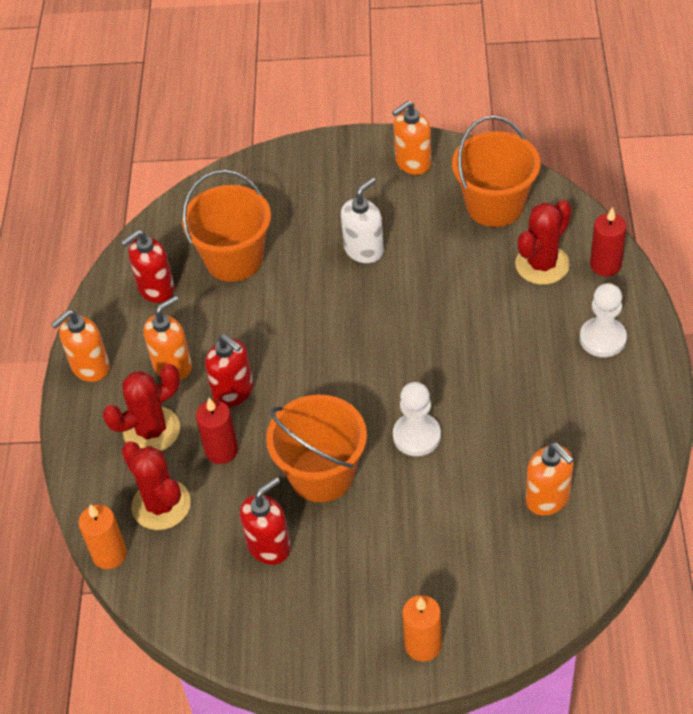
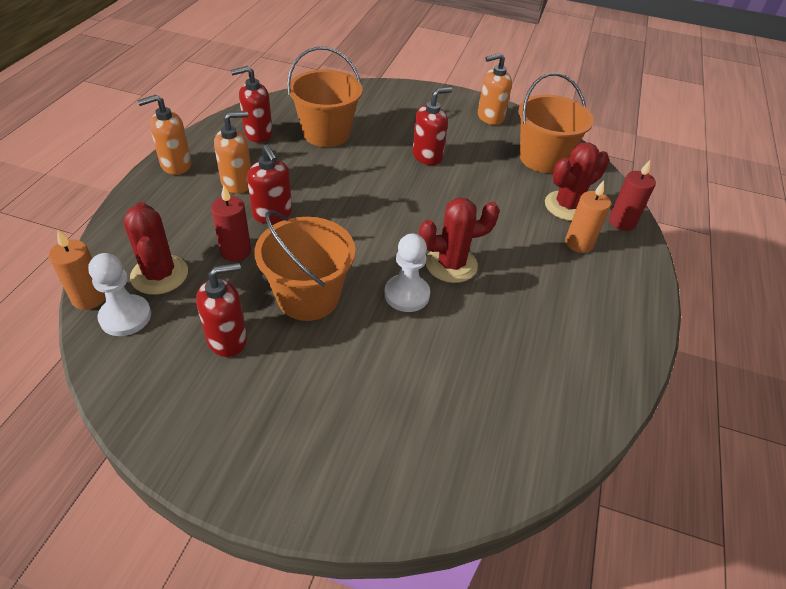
camera: 10 degrees right, 5 degrees down
red cactus [103,364,180,451] -> red cactus moved to [419,197,500,283]
white soap dispenser [341,177,384,263] -> red soap dispenser [412,87,452,165]
orange candle [402,595,442,662] -> orange candle moved to [565,180,611,253]
orange soap dispenser [525,443,574,516] -> none
white pawn [580,283,627,357] -> white pawn moved to [88,253,151,336]

